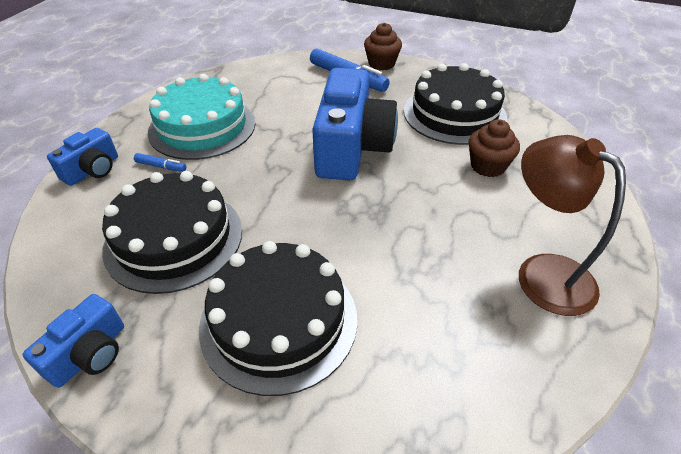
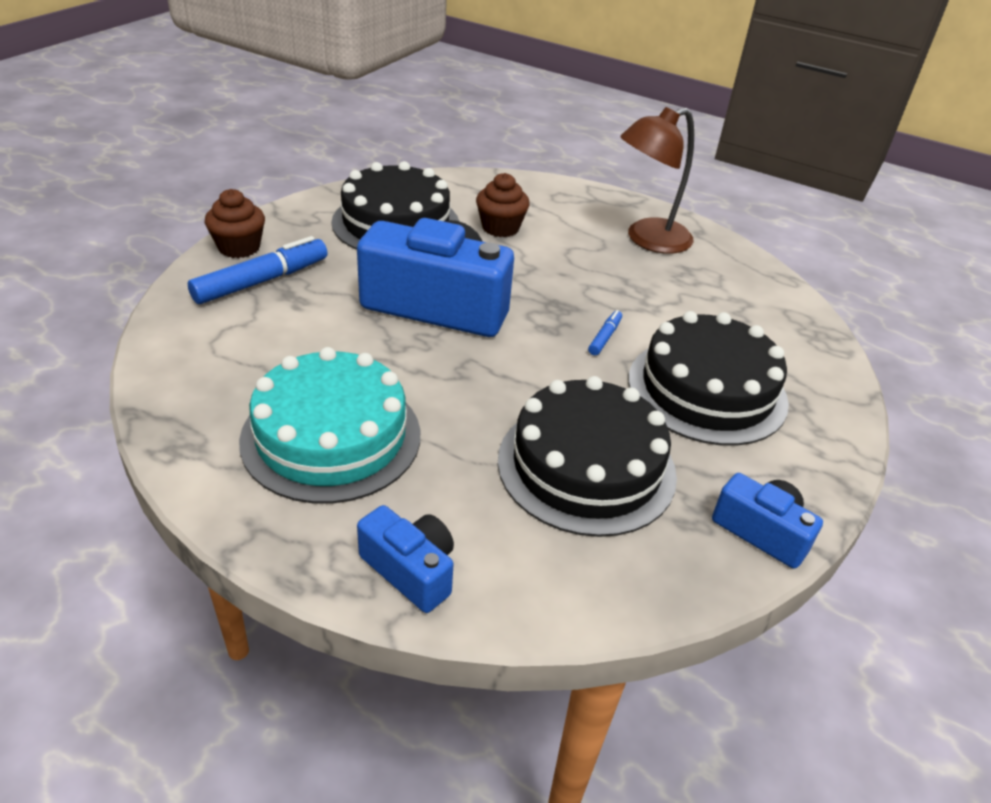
camera: 85 degrees left, 5 degrees down
blue marker [134,153,186,172] -> blue marker moved to [588,310,622,355]

